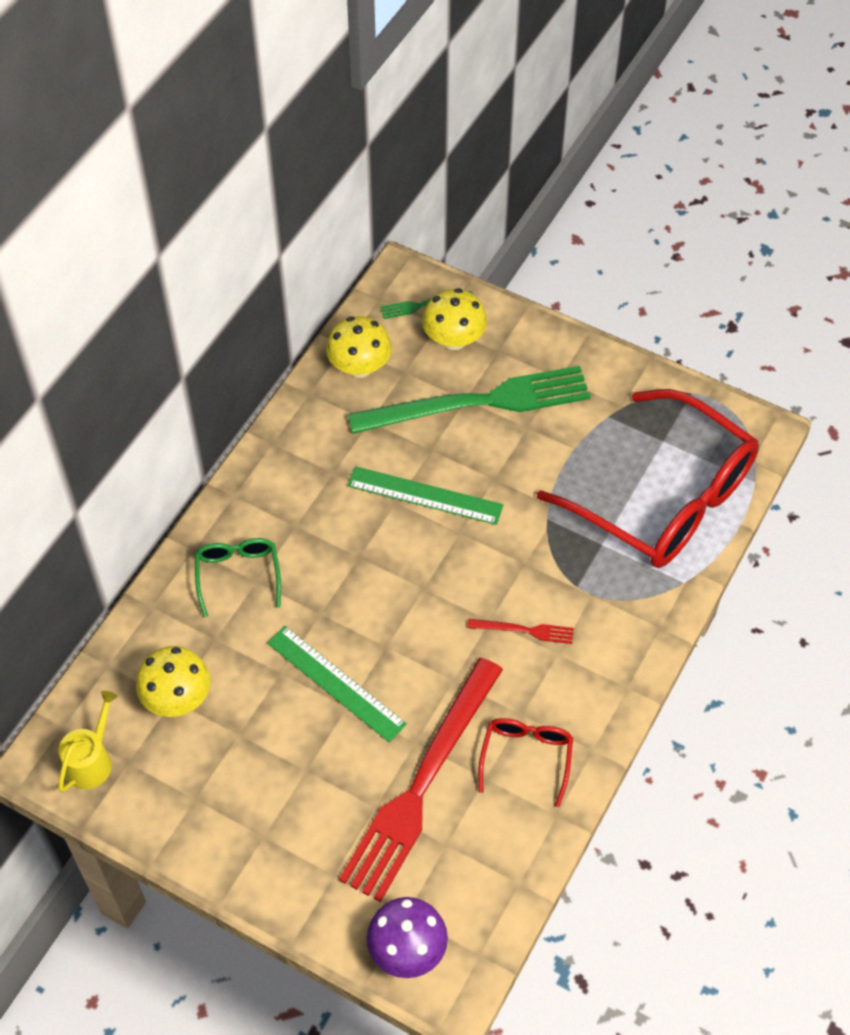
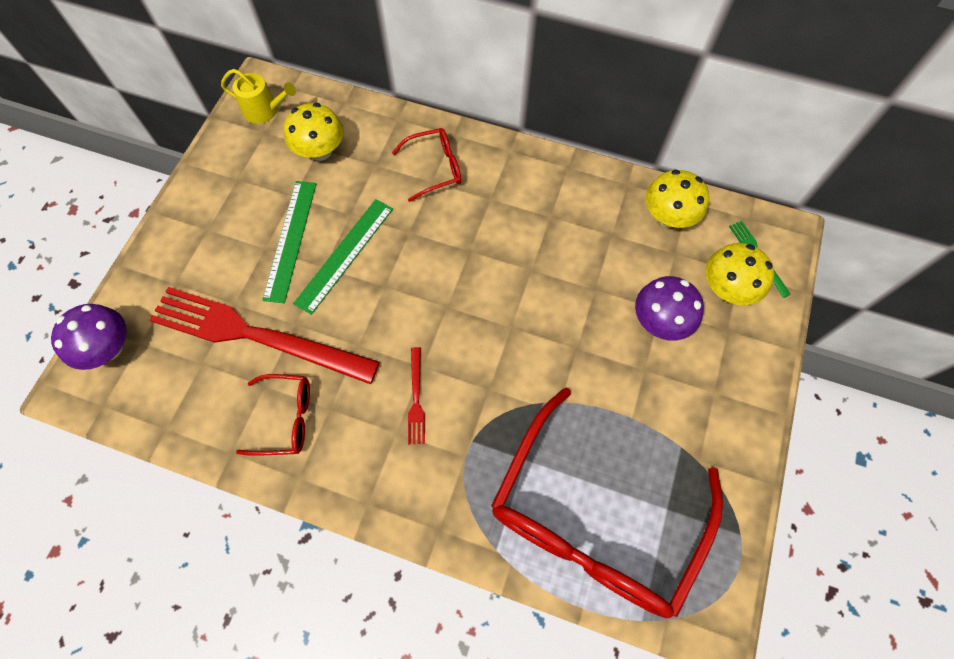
camera: 80 degrees right, 10 degrees up
green glasses [195,538,281,617] -> red glasses [392,128,461,202]
green ruler [347,466,503,525] -> green ruler moved to [262,181,316,303]
green fork [348,366,590,434] -> purple mushroom [635,276,704,340]

